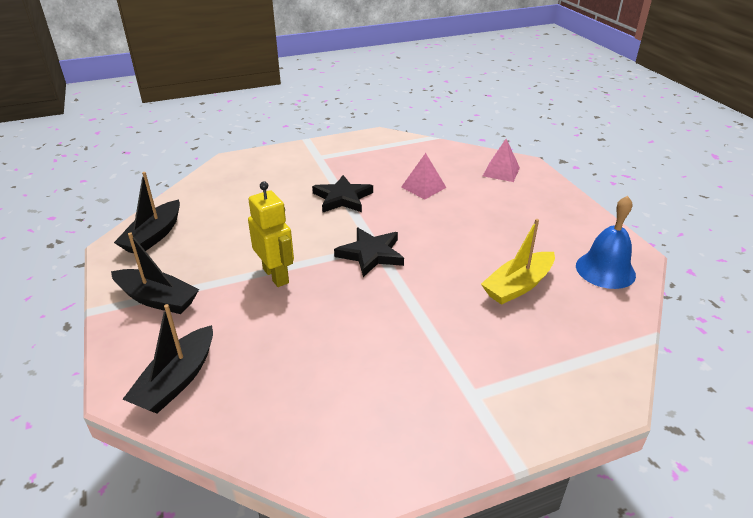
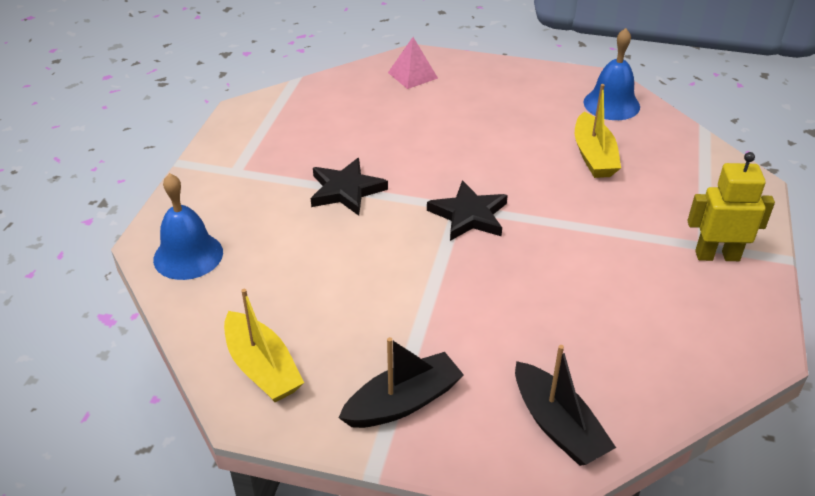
camera: 55 degrees left, 5 degrees up
black boat [114,172,180,253] -> yellow boat [224,289,304,402]
yellow robot [248,181,294,287] -> yellow robot moved to [687,152,775,261]
pink pyramid [401,153,447,199] -> none
none -> blue bell [153,173,223,280]

